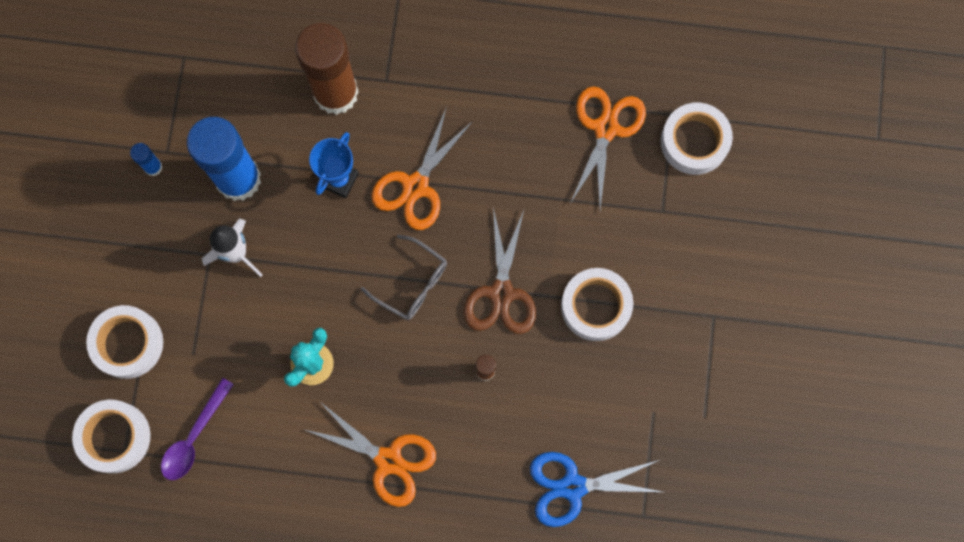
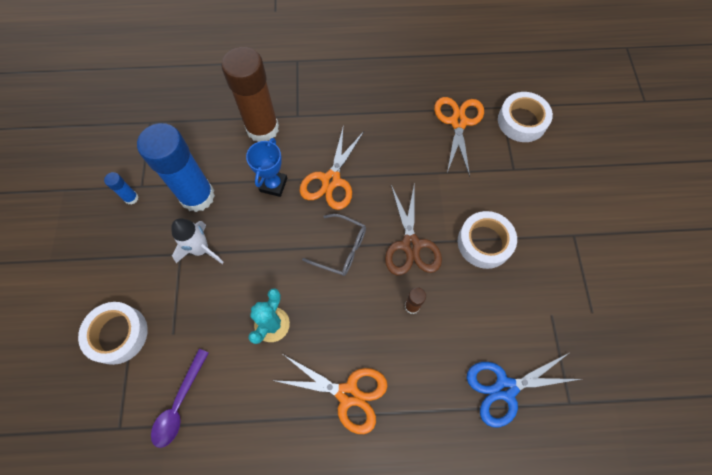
camera: 10 degrees left, 10 degrees down
white tape [72,400,151,473] -> none

